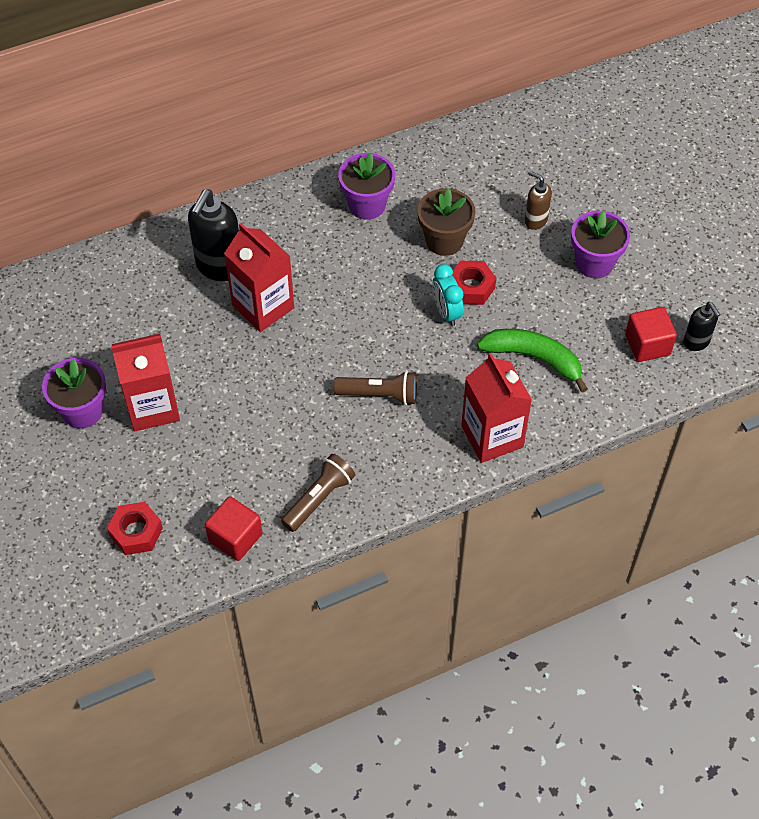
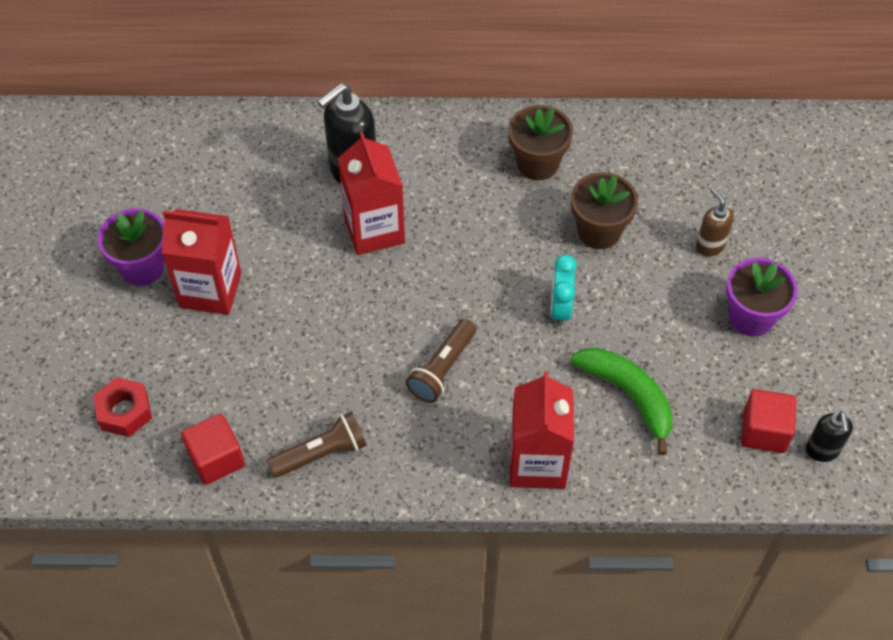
camera: 25 degrees right, 0 degrees up
brown flashlight [333,371,417,405] -> brown flashlight turned 90 degrees clockwise [406,319,476,403]
purple flower pot [338,153,395,220] -> brown flower pot [508,105,573,180]
red nut [452,260,496,305] -> none

